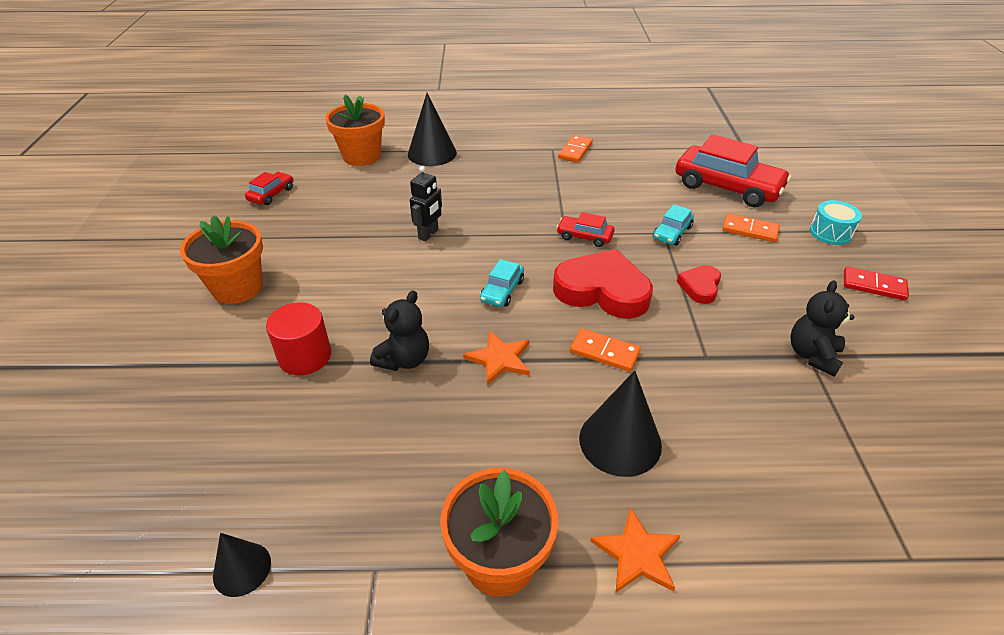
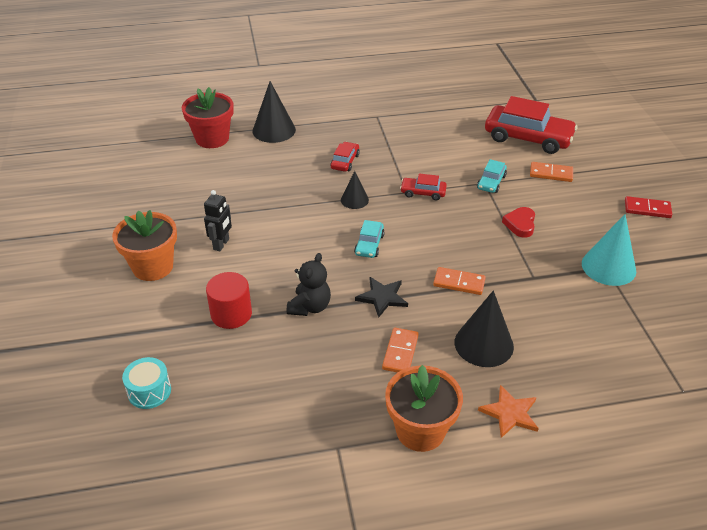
camera: 10 degrees left, 0 degrees up
black cone [213,533,271,597] -> black cone moved to [341,171,369,209]
red car [245,172,293,205] -> red car moved to [330,142,360,172]
orange flower pot [325,95,385,166] -> red flower pot [182,87,234,148]
black robot [410,166,442,241] -> black robot moved to [204,190,232,251]
orange star [463,331,530,385] -> black star [355,277,408,318]
red heart [553,249,653,319] -> none
orange domino [558,135,593,163] -> orange domino moved to [382,328,419,373]
black teddy bear [791,280,854,377] -> turquoise cone [582,214,636,286]
turquoise drum [810,200,862,245] -> turquoise drum moved to [122,357,171,409]

